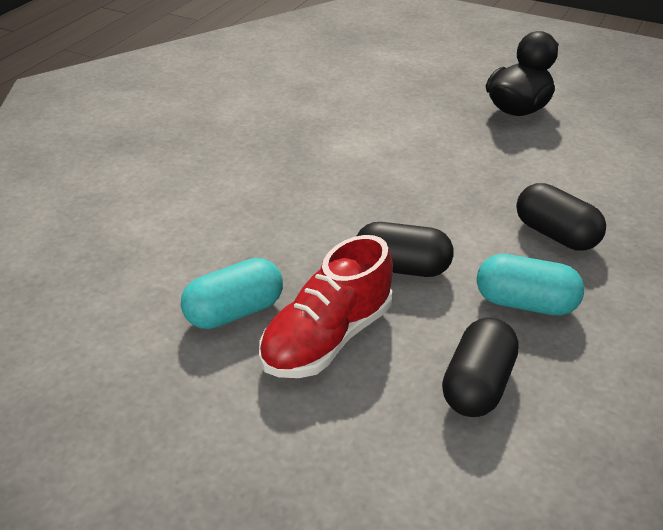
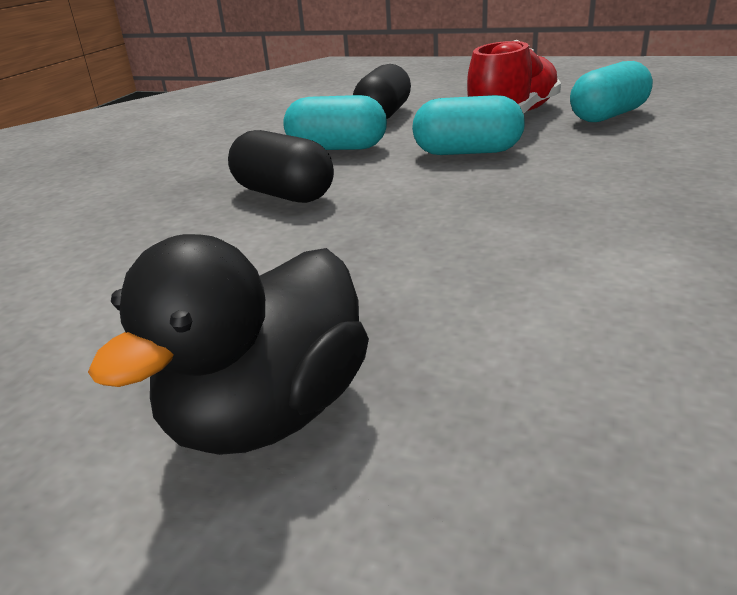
camera: 175 degrees right, 10 degrees down
black capsule [357,222,454,277] -> turquoise capsule [412,95,525,155]

